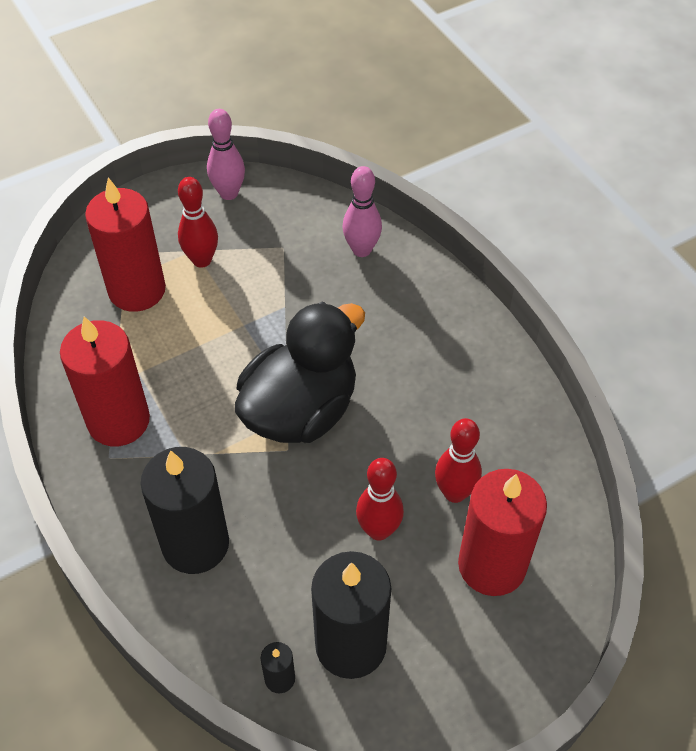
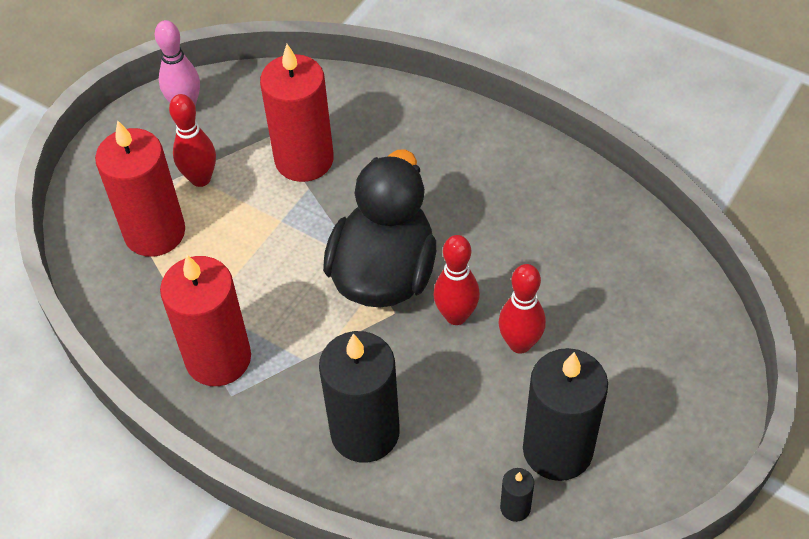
camera: 25 degrees left, 0 degrees up
pink bowling pin [343,166,382,257] -> none
red bowling pin [435,418,482,503] -> red bowling pin moved to [433,235,480,325]
red candle [458,469,547,596] -> red candle moved to [260,44,334,182]

